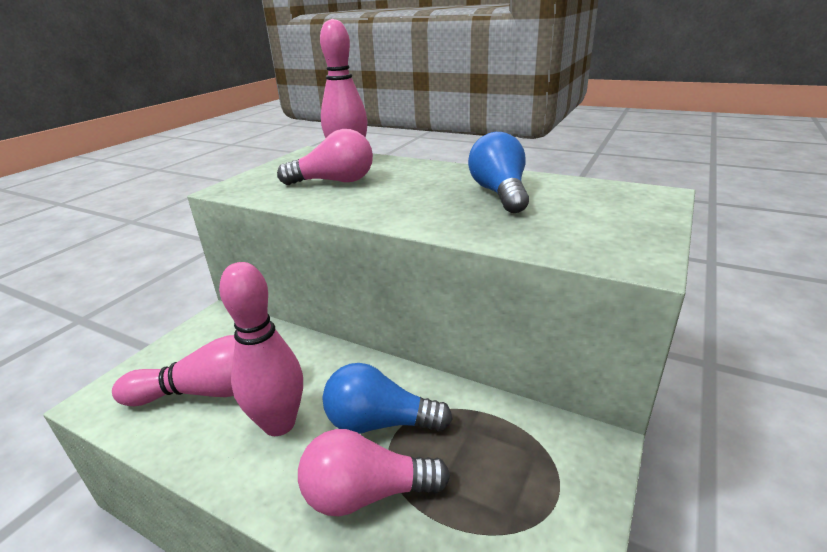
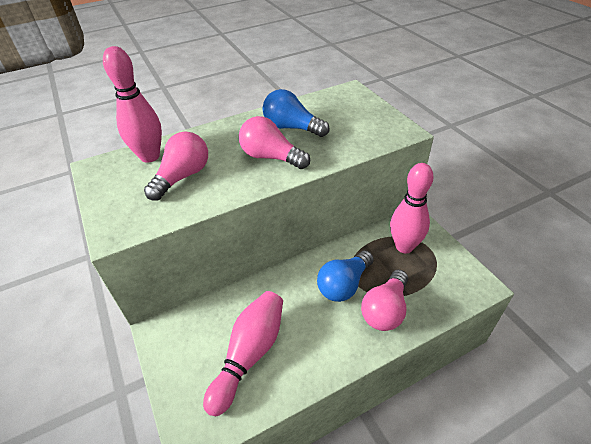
camera: 55 degrees left, 15 degrees up
pink bowling pin [219,262,303,436] -> pink bowling pin moved to [390,163,434,253]
none -> pink light bulb [239,116,310,169]

